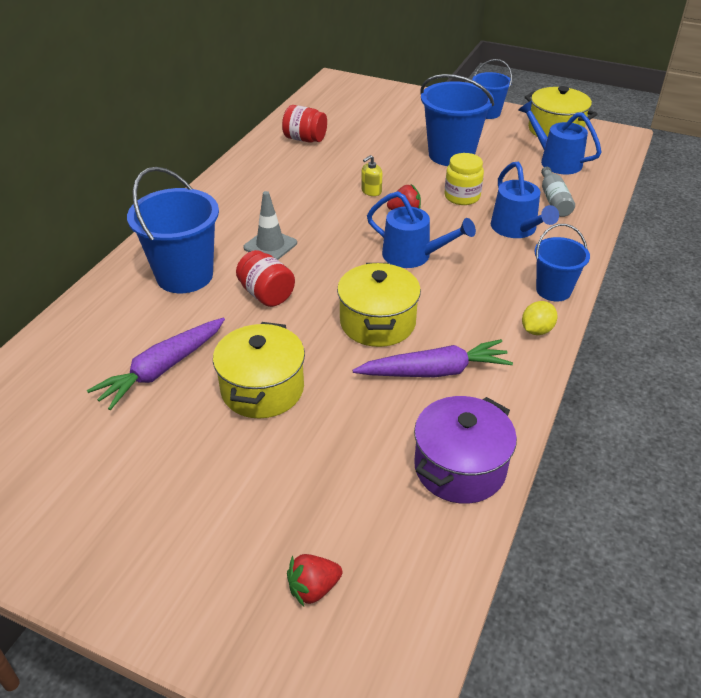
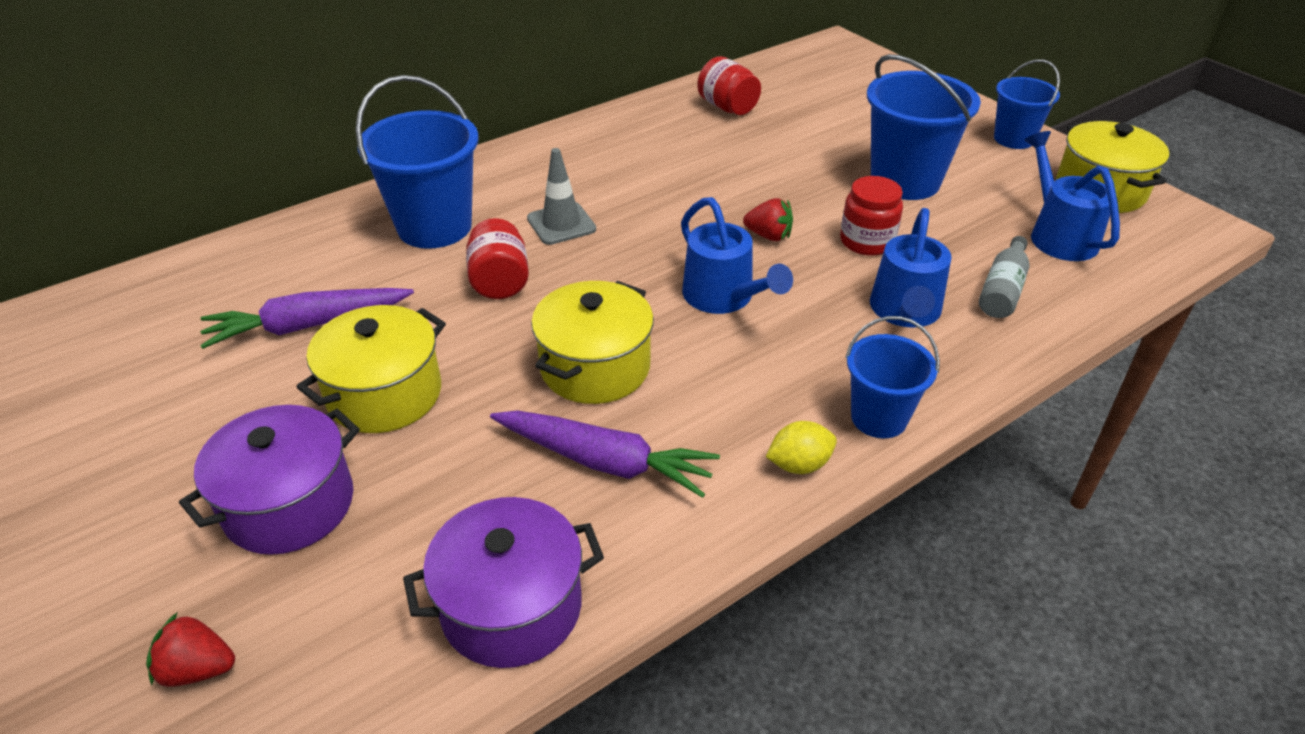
camera: 30 degrees right, 0 degrees up
yellow soap dispenser [361,155,382,196] -> none
yellow jar [445,153,484,205] -> red jar [840,176,903,256]
none -> purple pot [179,405,360,555]

